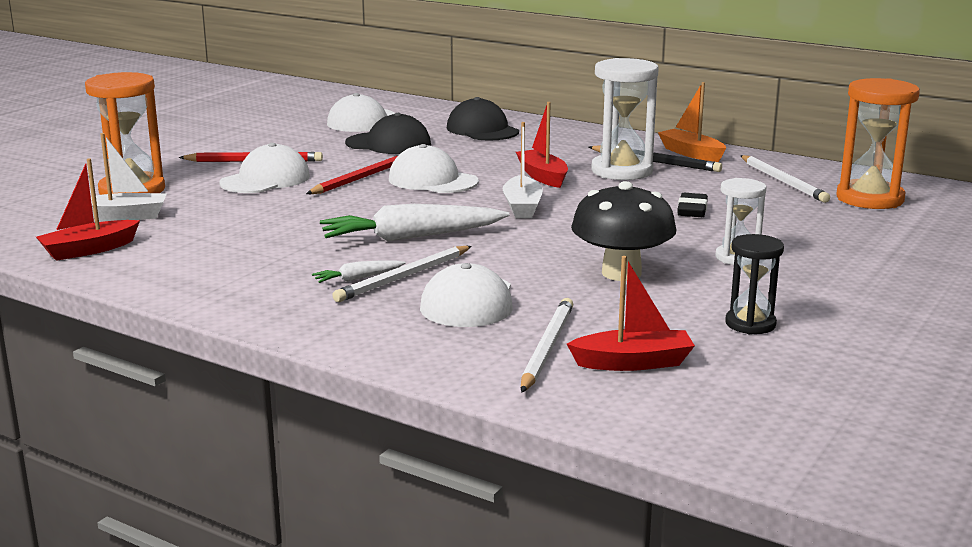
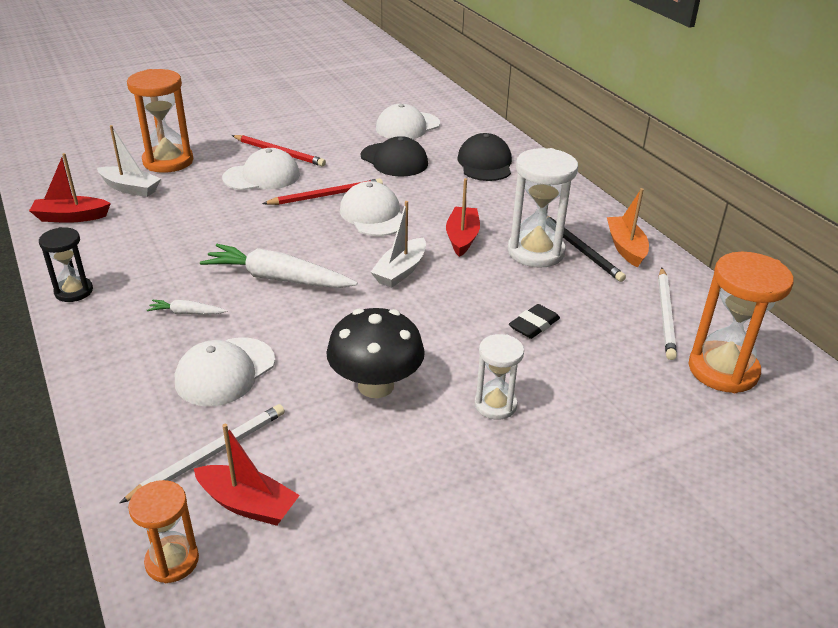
camera: 30 degrees right, 15 degrees up
white pencil [332,246,472,302] -> none
black hourglass [725,234,784,334] -> black hourglass moved to [39,227,93,302]
none -> orange hourglass [128,480,199,583]

